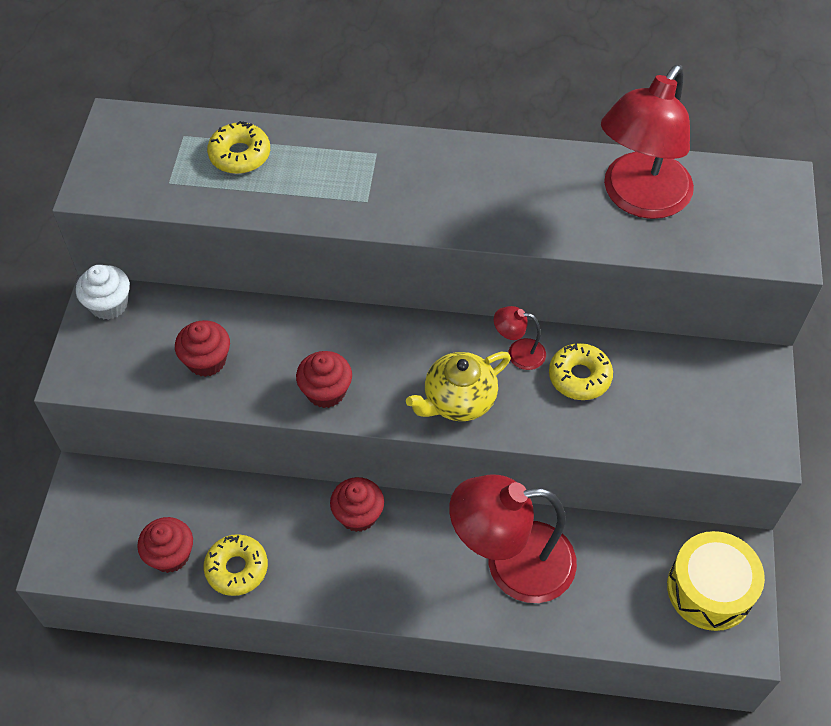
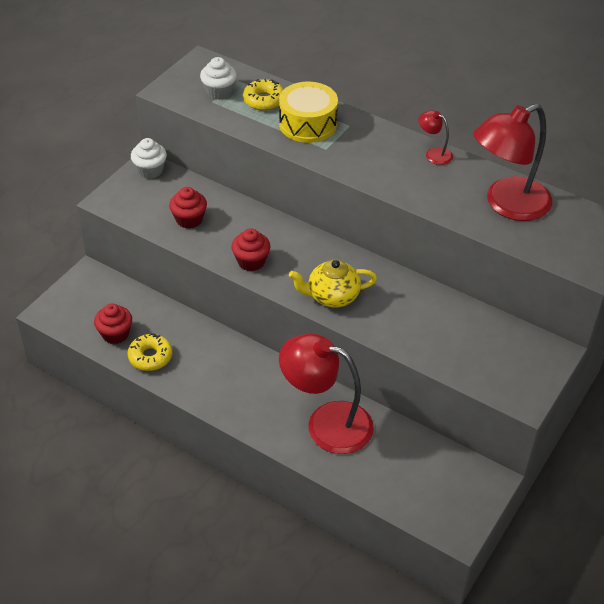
camera: 25 degrees right, 10 degrees down
red cupcake [330,477,384,532] -> none
red lamp [494,306,546,370] -> red lamp moved to [418,110,453,165]
yellow donut [549,343,613,400] -> none
yellow drum [667,531,765,631] -> yellow drum moved to [279,82,338,143]
none -> white cupcake [200,57,237,100]

